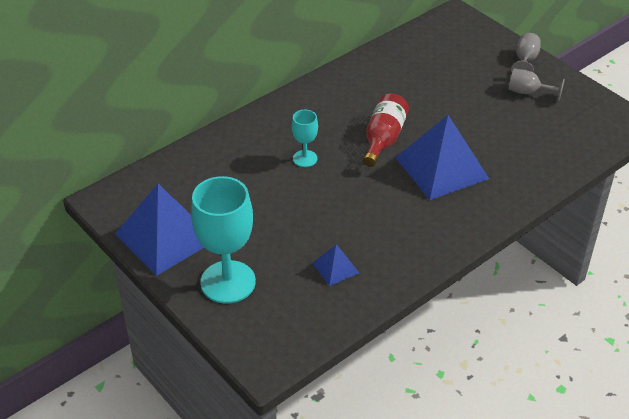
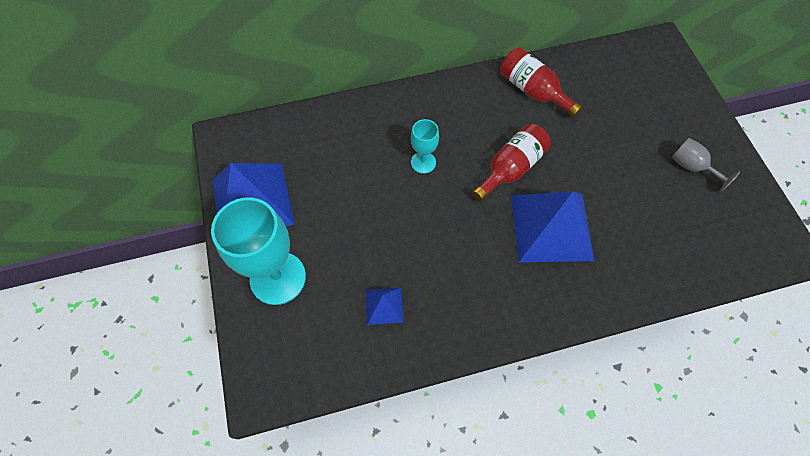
camera: 25 degrees right, 20 degrees up
grey goblet [511,33,541,73] -> none
none -> red bottle [500,47,582,117]

